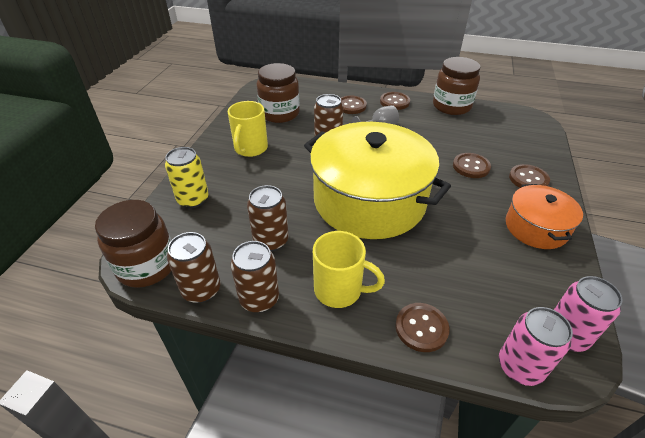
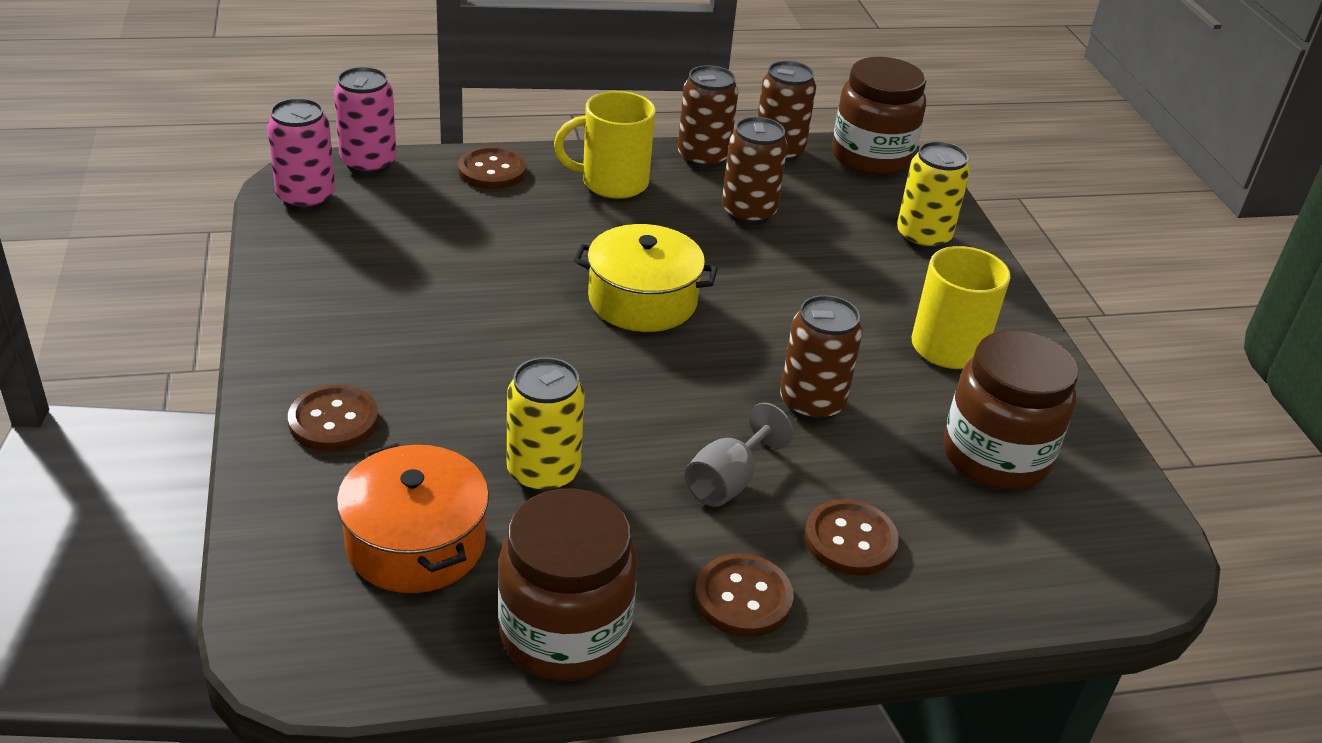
camera: 150 degrees right, 5 degrees down
yellow pot [304,122,451,239] -> yellow pot [574,224,718,332], size x0.51
brown button [453,153,491,178] -> none
orange pot [506,184,583,249] -> orange pot moved to [337,443,489,593]
none -> yellow can [507,357,585,493]

